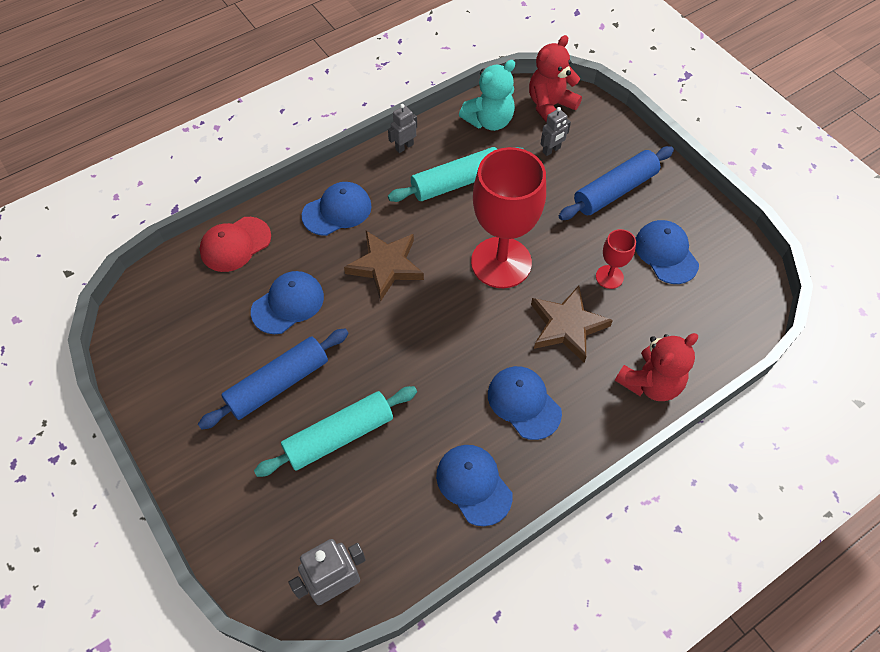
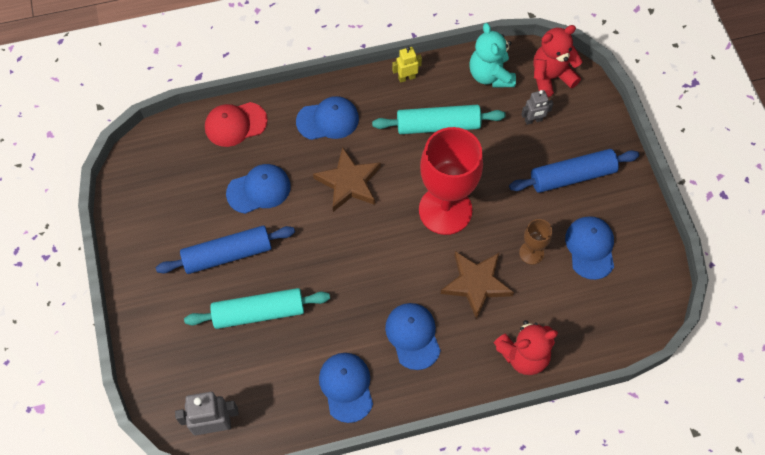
camera: 20 degrees right, 5 degrees up
grey robot [388,104,417,153] -> yellow robot [392,47,422,83]
turquoise teddy bear [459,60,515,131] -> turquoise teddy bear turned 90 degrees clockwise [469,23,516,88]
red goblet [596,229,636,289] -> brown goblet [519,219,552,265]

